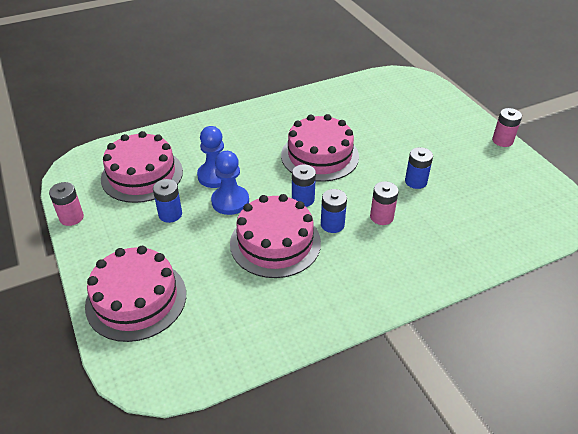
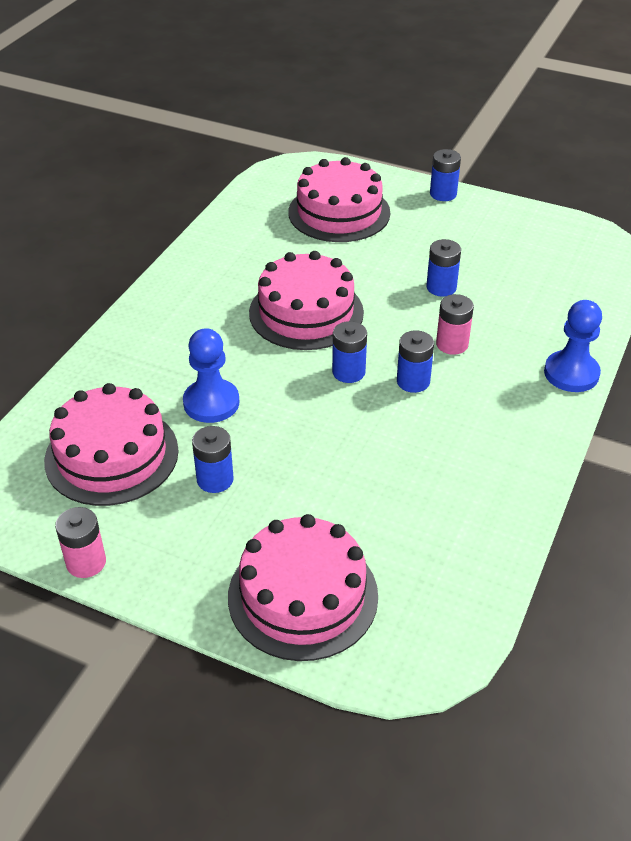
camera: 40 degrees left, 0 degrees up
blue pawn [211,151,249,215] -> blue pawn moved to [544,300,602,392]
pink cake [230,194,321,278] -> pink cake moved to [288,157,390,242]
pink battery [492,108,522,147] -> none
none -> blue battery [430,149,461,201]

